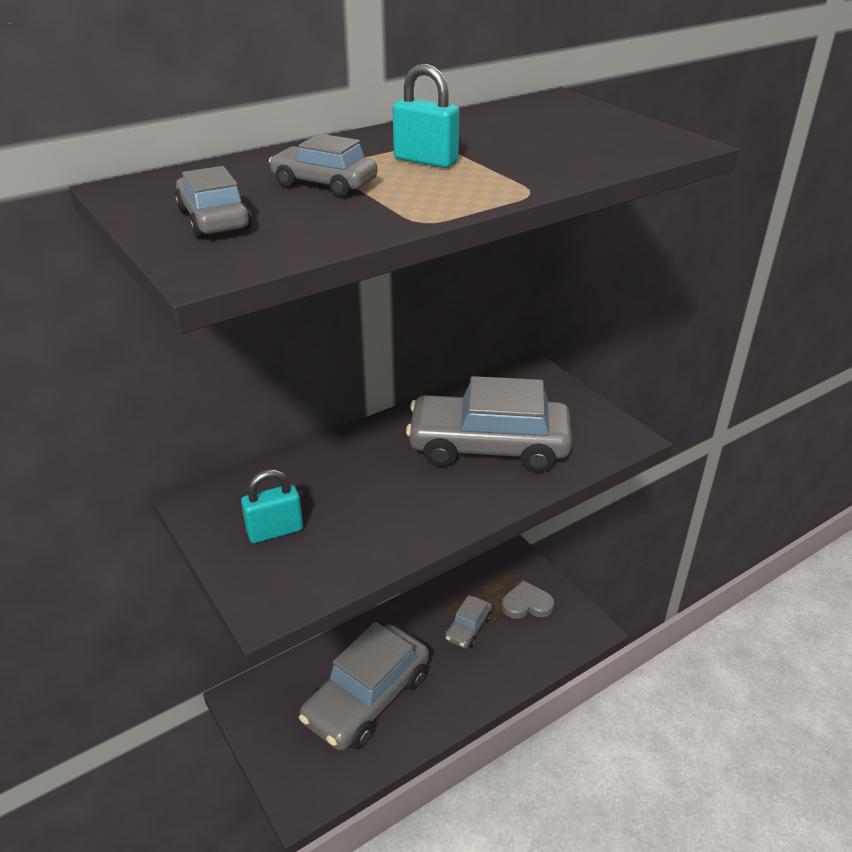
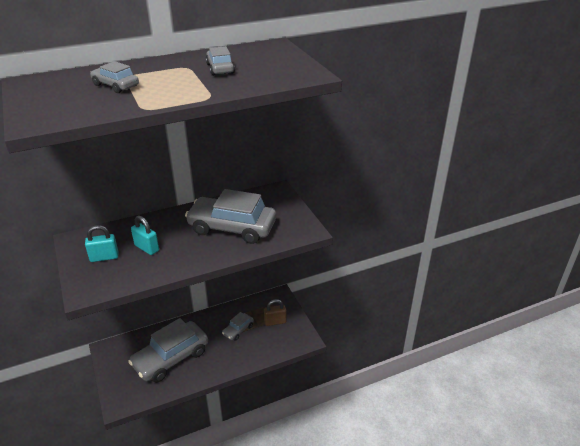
camera: 10 degrees right, 0 degrees up
grey car [175,166,252,238] -> grey car moved to [206,46,235,76]
turquoise padlock [393,64,460,168] -> turquoise padlock moved to [131,215,159,255]
grey heart [502,580,554,619] -> brown padlock [264,299,287,326]

